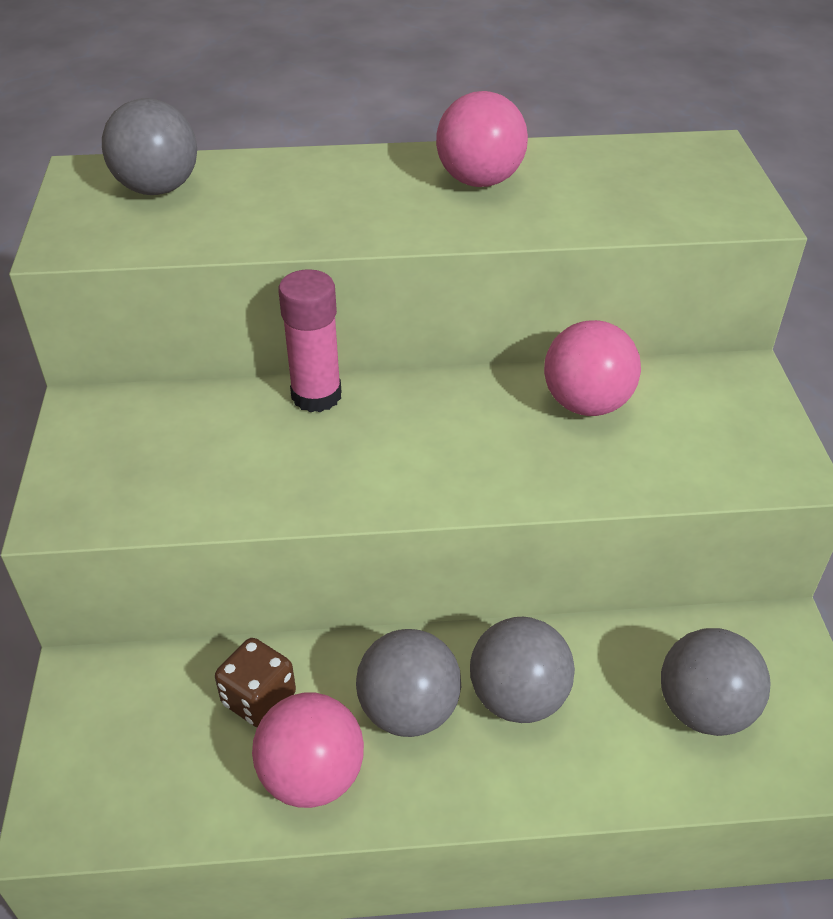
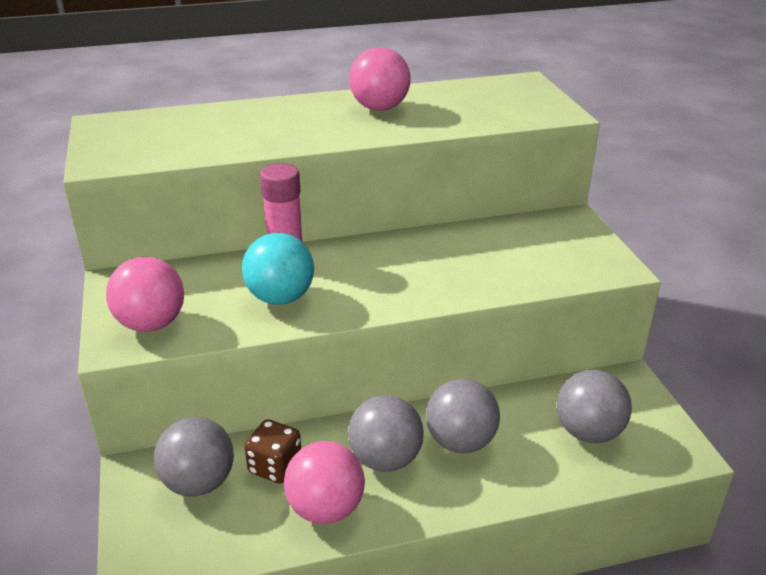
camera: 10 degrees left, 10 degrees down
grey ball [102,98,197,195] -> grey ball moved to [154,417,234,497]
pink ball [544,320,641,416] -> pink ball moved to [106,257,184,332]
none -> turquoise ball [242,233,314,305]

